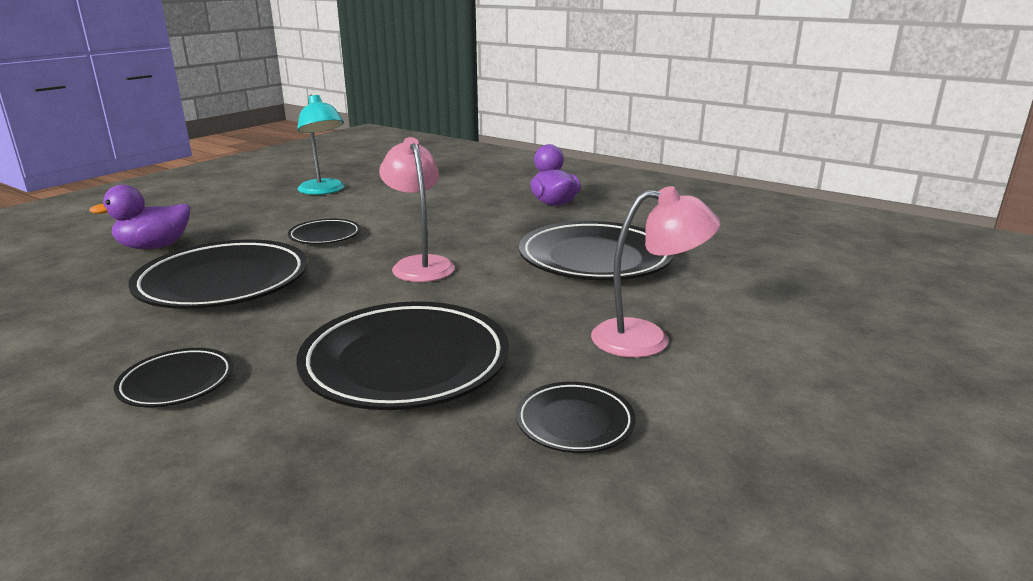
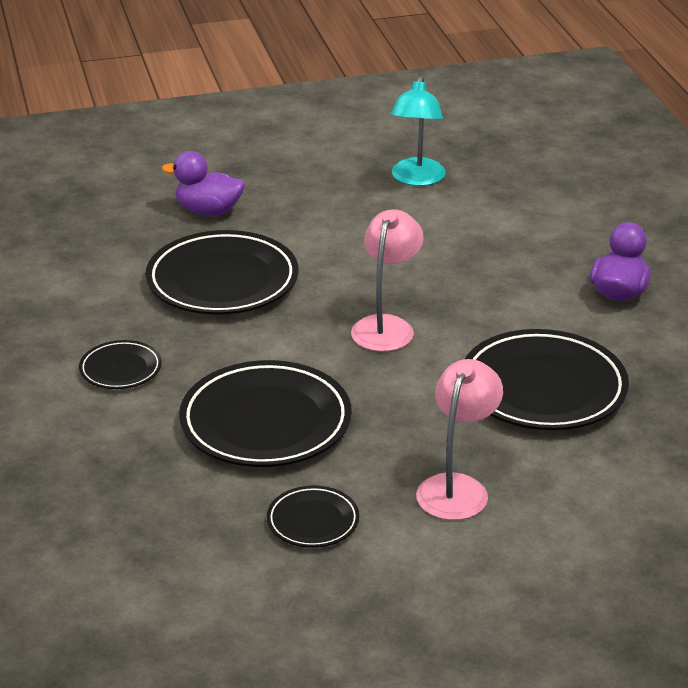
camera: 40 degrees right, 10 degrees up
black plate [288,219,361,244] -> none
pink lamp [591,186,720,358] -> pink lamp turned 105 degrees counterclockwise [416,359,503,520]

